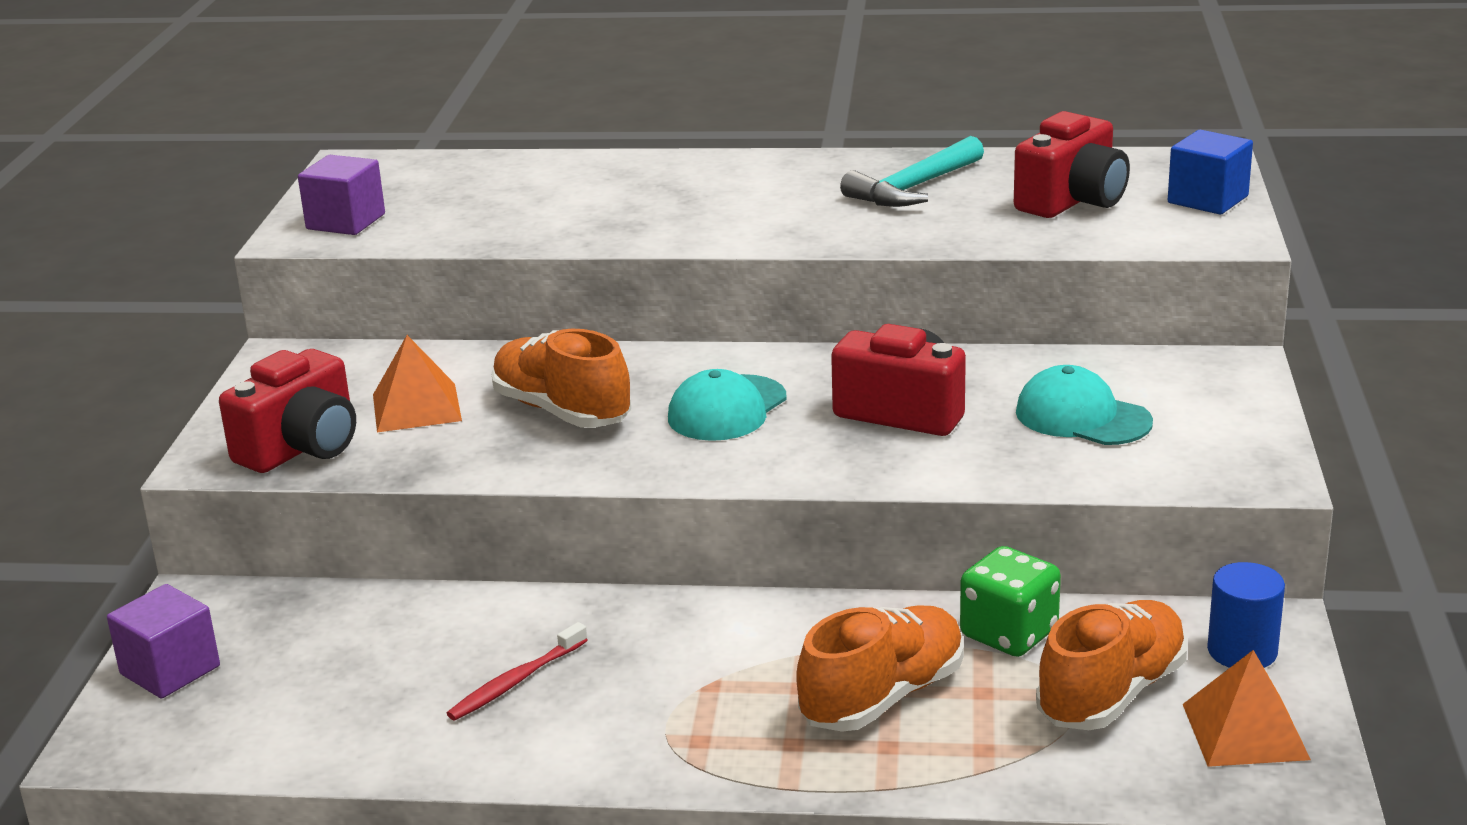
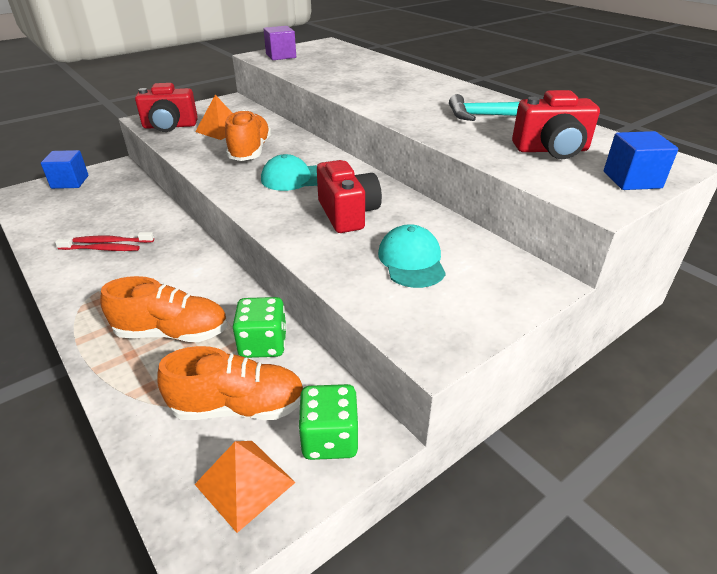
camera: 45 degrees right, 10 degrees up
purple cube [107,584,220,698] -> blue cube [41,150,89,189]
blue cylinder [1207,562,1285,668] -> green dice [298,384,359,460]
none -> red toothbrush [55,239,140,251]

